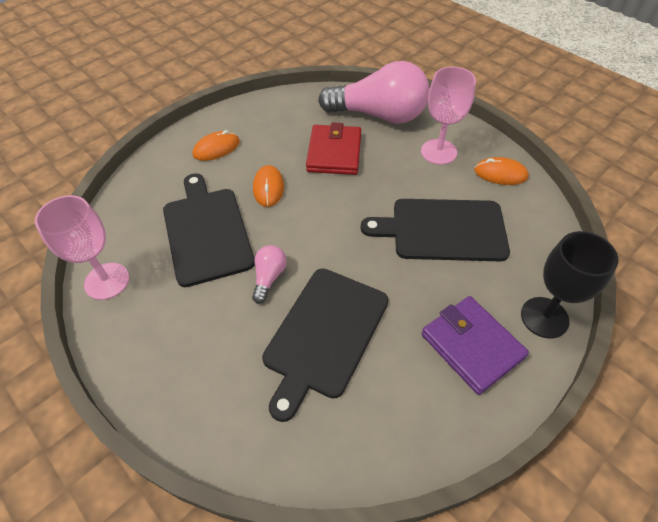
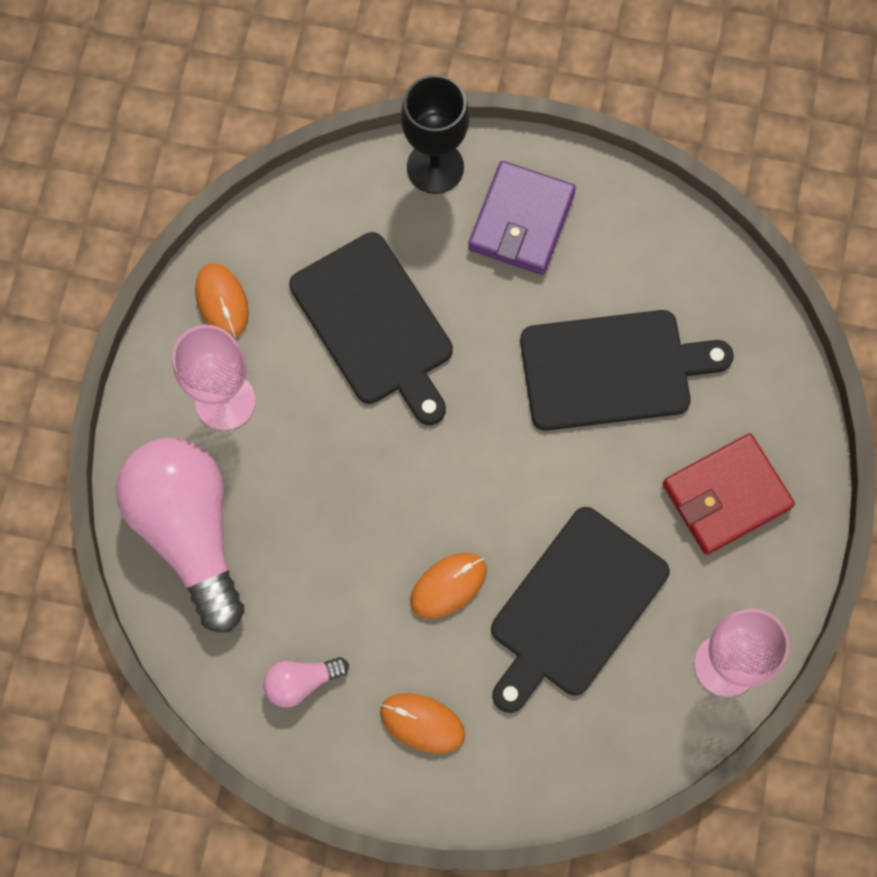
camera: 125 degrees left, 20 degrees up
pink light bulb [252,245,287,304] -> pink light bulb moved to [263,657,349,708]
red wallet [306,123,361,175] -> red wallet moved to [663,434,795,555]

